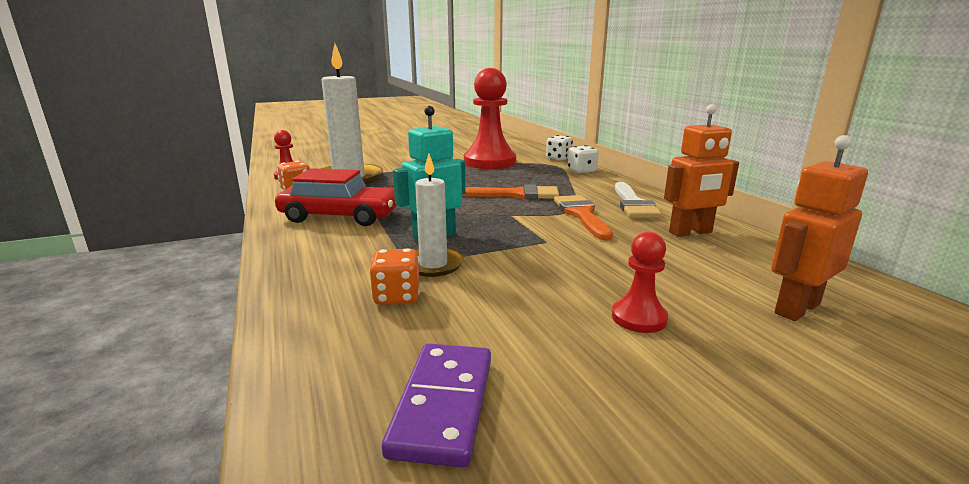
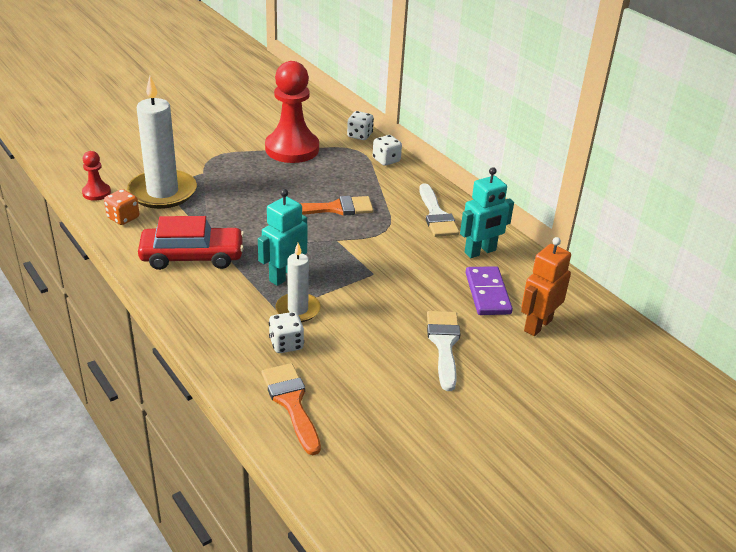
camera: 15 degrees left, 15 degrees up
orange dice [369,248,420,305] -> white dice [269,312,304,353]
purple domino [382,343,491,468] -> purple domino moved to [465,266,513,315]
orange brush [554,195,613,240] -> orange brush moved to [261,363,321,455]
red pawn [612,232,668,333] -> white brush [427,311,461,391]
orange robot [664,104,739,237] -> turquoise robot [460,167,514,258]

